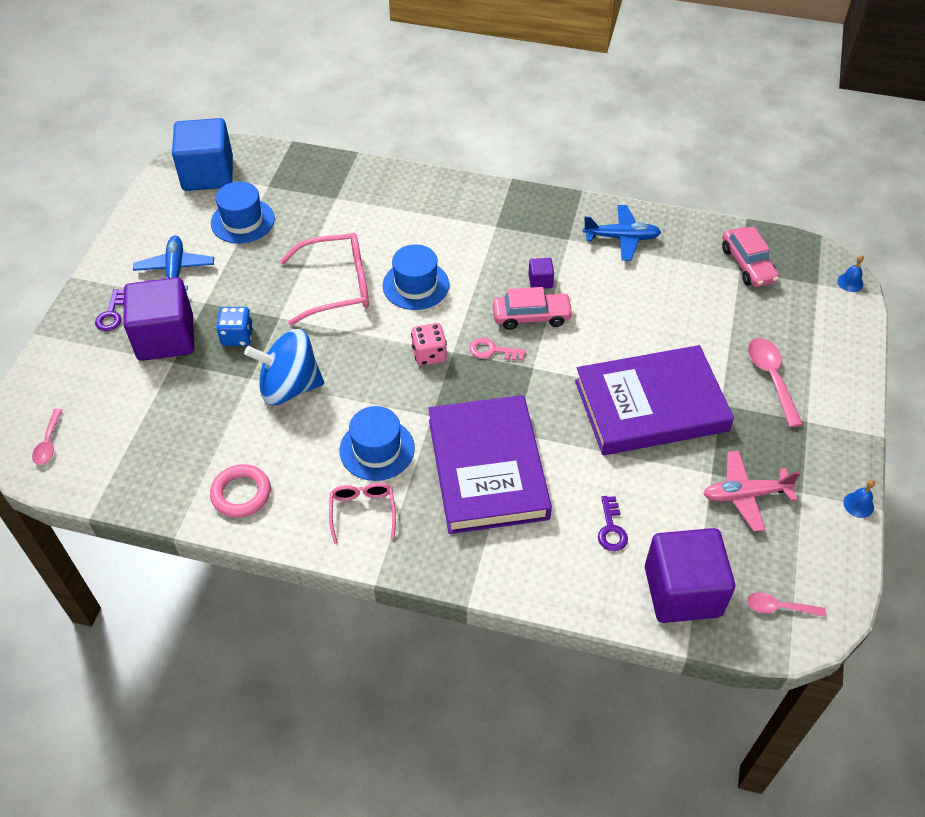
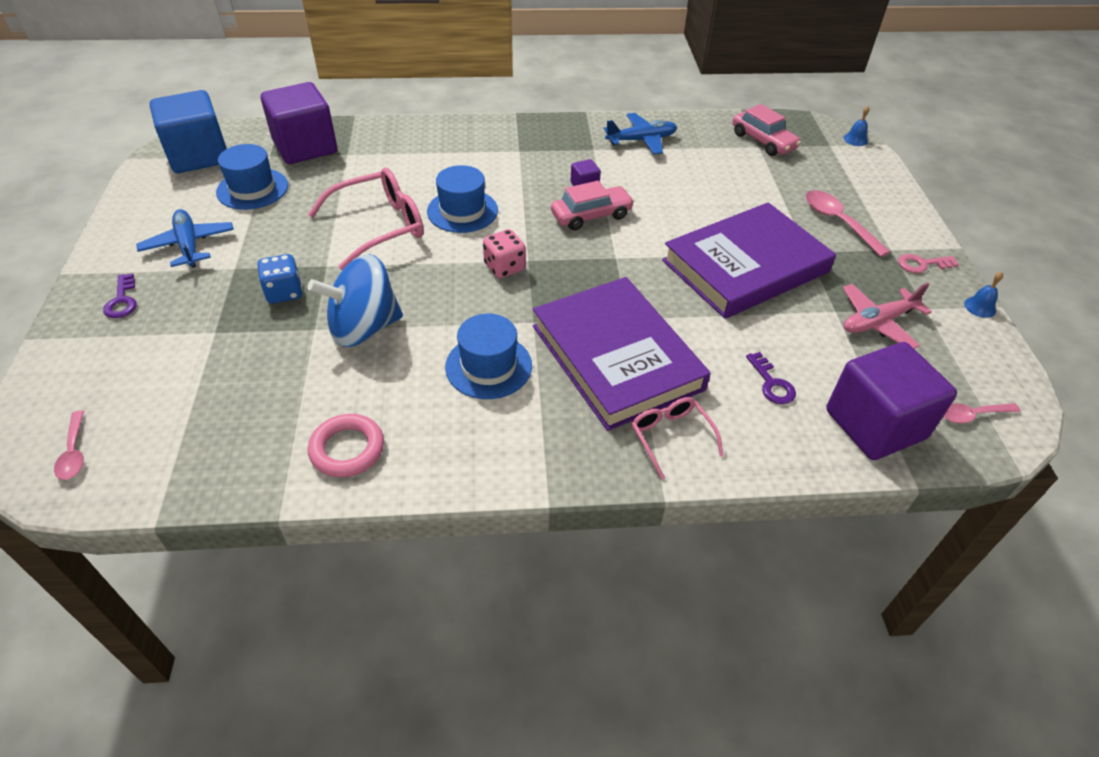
camera: 20 degrees left, 5 degrees down
purple cube [124,277,194,361] -> purple cube moved to [261,82,337,164]
pink glasses [329,483,396,544] -> pink glasses moved to [632,397,724,480]
pink key [470,338,526,360] -> pink key moved to [898,254,959,273]

